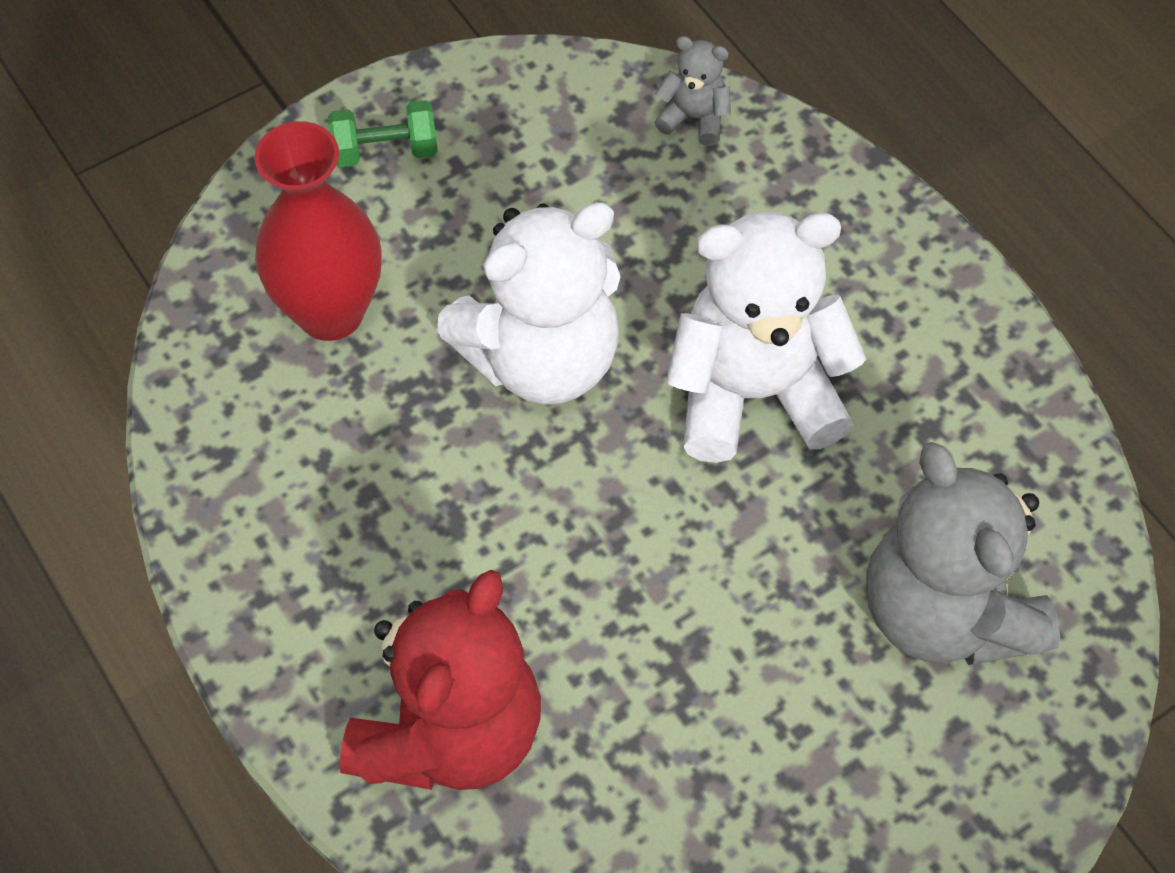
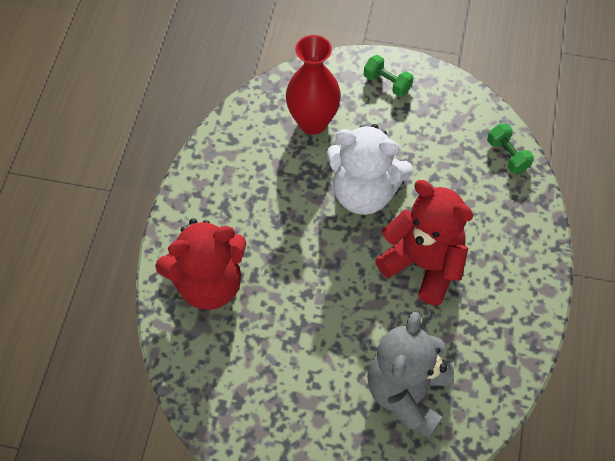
camera: 45 degrees right, 0 degrees up
grey teddy bear [655,36,731,146] -> green dumbbell [487,124,534,173]
white teddy bear [666,212,866,463] -> red teddy bear [375,180,473,305]

